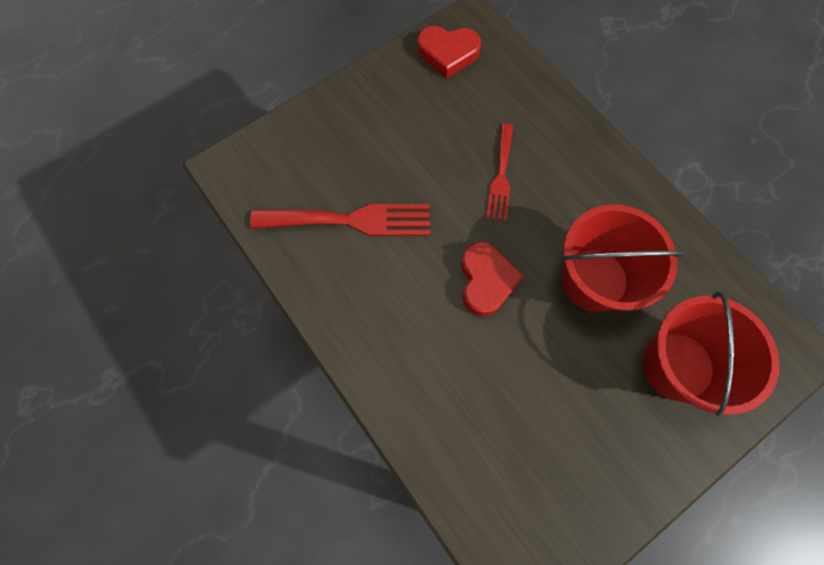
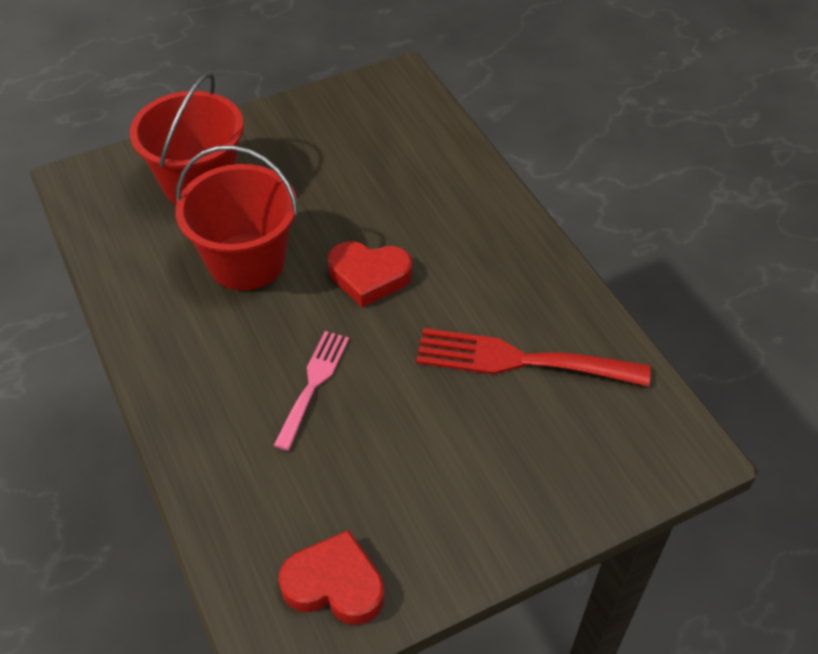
camera: 170 degrees left, 20 degrees down
red heart [461,242,524,317] -> red heart turned 90 degrees counterclockwise [328,241,412,307]
red fork [486,124,513,221] -> pink fork [273,331,349,451]

